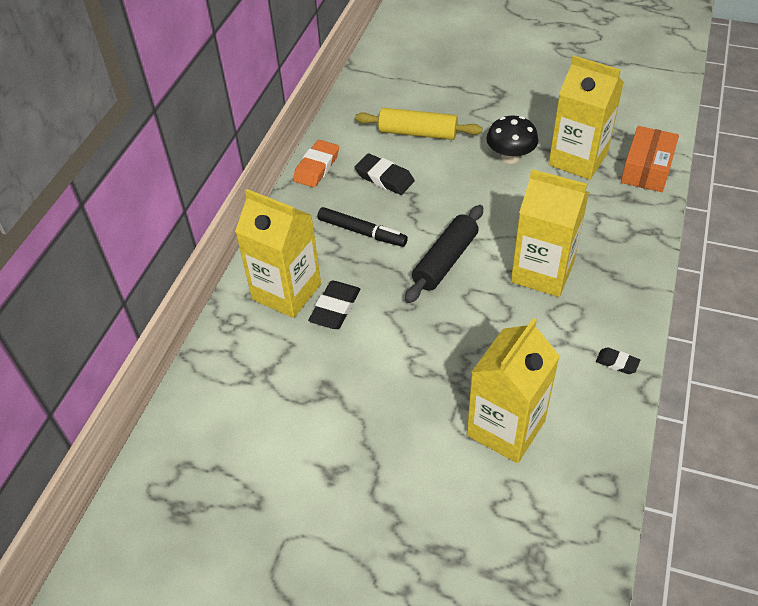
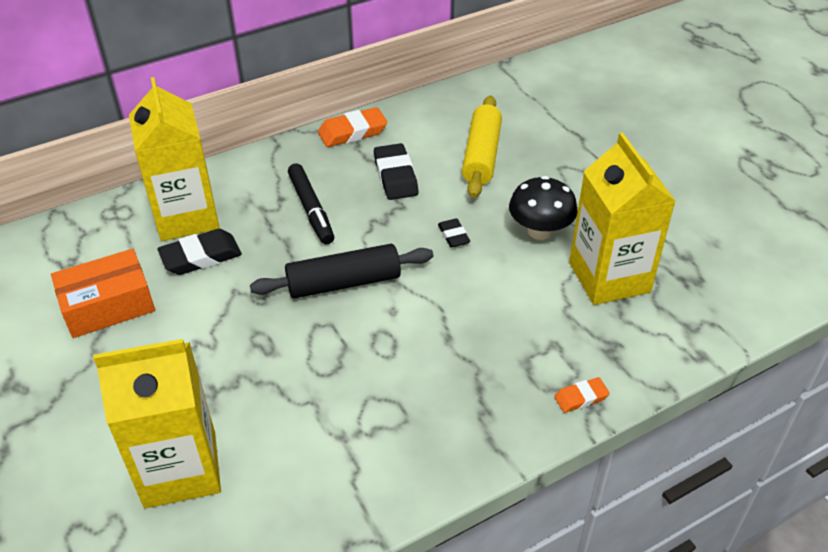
camera: 40 degrees right, 5 degrees down
yellow rolling pin [355,108,482,140] -> yellow rolling pin turned 45 degrees clockwise [462,96,502,198]
yellow carton [511,169,589,297] -> none
black eraser [596,347,640,374] -> black eraser moved to [438,218,470,247]
orange box [621,126,679,192] -> orange box moved to [51,249,155,338]
none -> orange eraser [554,377,610,413]

